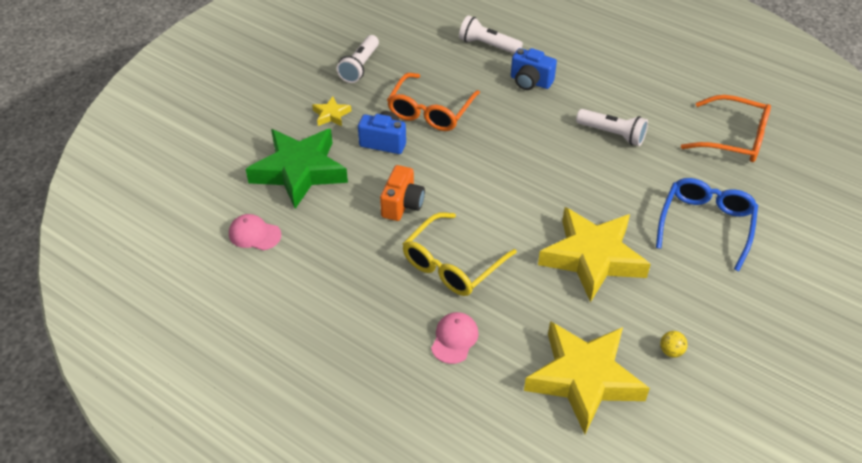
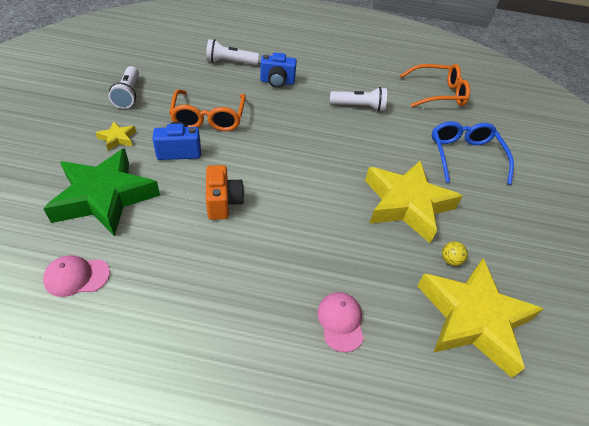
camera: 30 degrees left, 0 degrees up
yellow glasses [403,212,517,296] -> none
yellow ball [660,331,688,358] -> yellow ball moved to [442,241,468,266]

